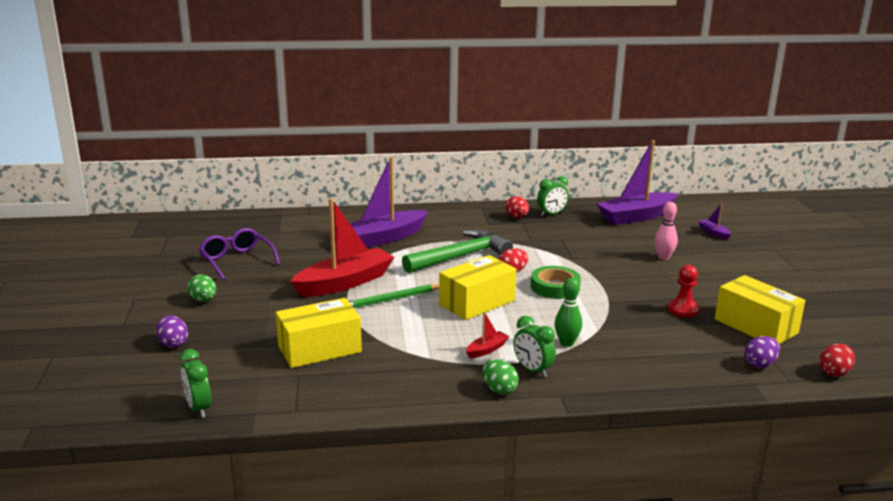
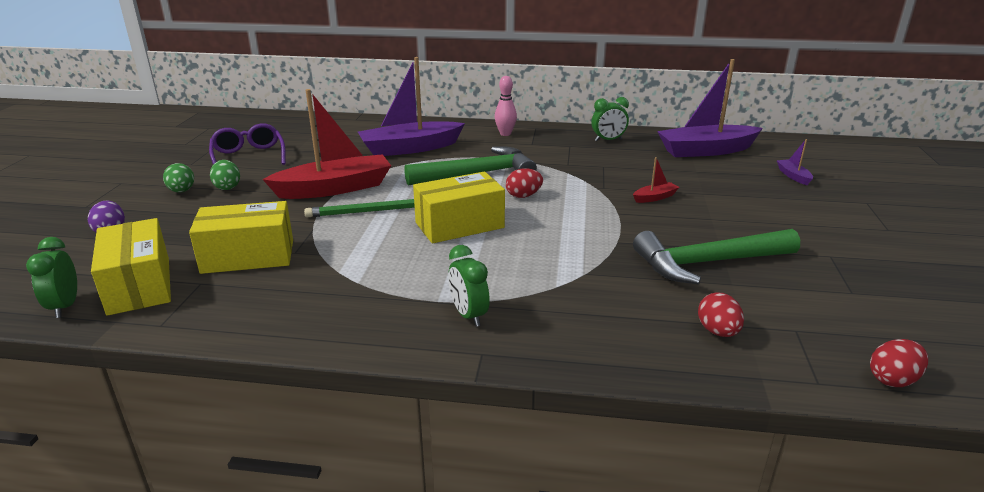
camera: 15 degrees right, 5 degrees up
red boat [466,312,509,358] -> red boat moved to [633,157,679,203]
green egg [482,359,519,395] -> green egg moved to [210,160,240,190]
red egg [506,196,529,218] -> red egg moved to [698,293,744,337]
green tape [531,266,581,299] -> none
green bowling pin [555,278,582,347] -> none
pink bowling pin [654,202,678,260] -> pink bowling pin moved to [495,76,517,136]
red pawn [668,265,699,318] -> green hammer [633,229,800,284]
yellow box [715,275,805,344] -> yellow box moved to [91,218,171,316]
purple egg [744,336,780,368] -> none

